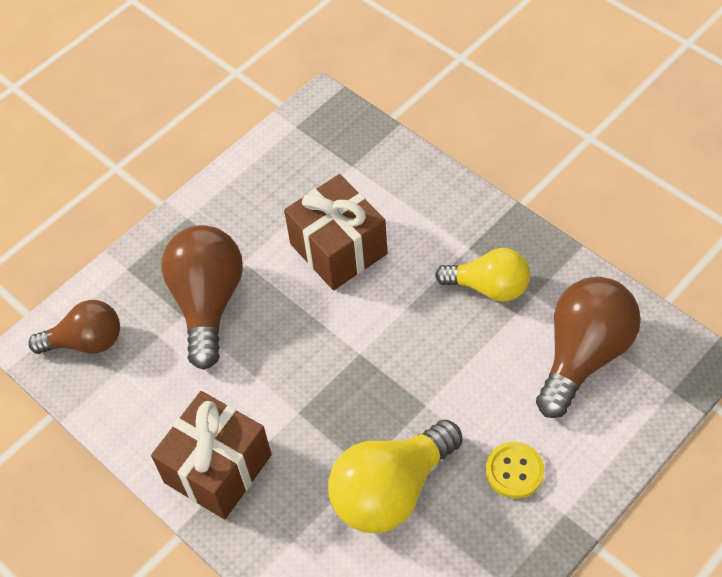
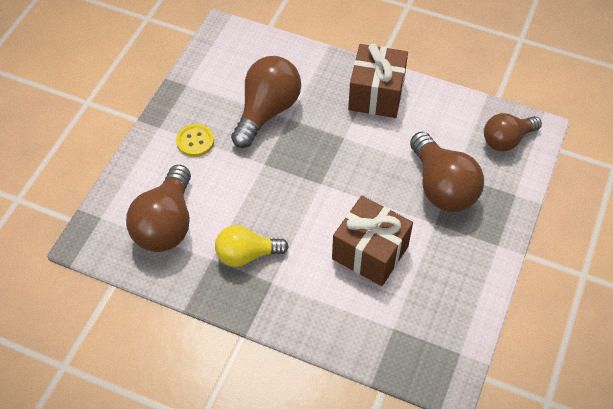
camera: 155 degrees right, 0 degrees up
yellow light bulb [328,420,462,533] -> brown light bulb [231,56,301,148]

